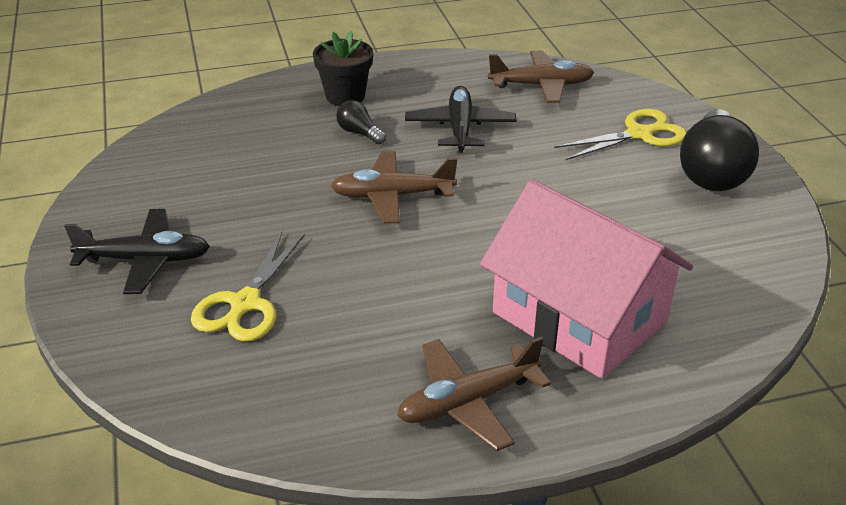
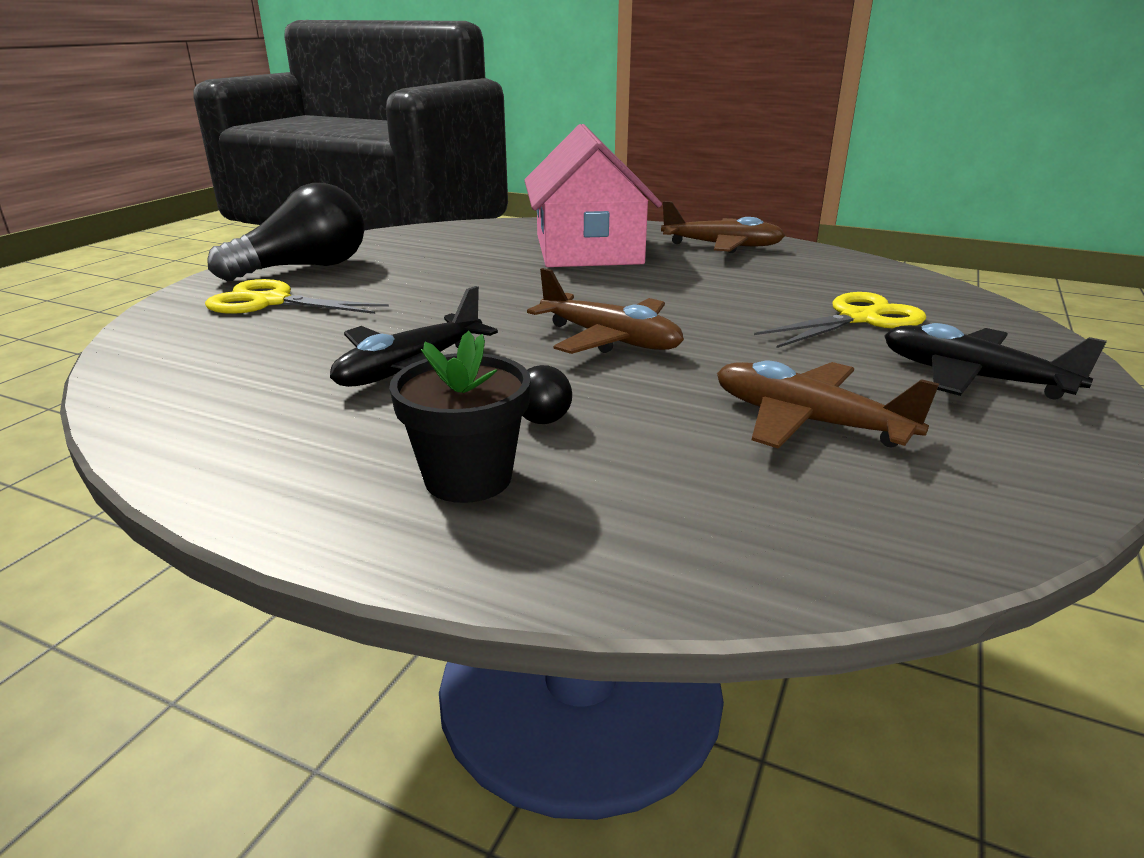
camera: 140 degrees left, 10 degrees down
brown plane [488,50,594,103] -> brown plane moved to [717,360,939,449]

